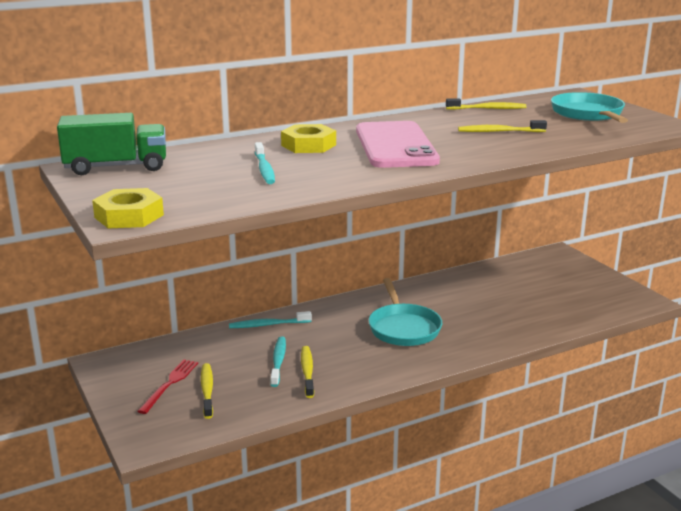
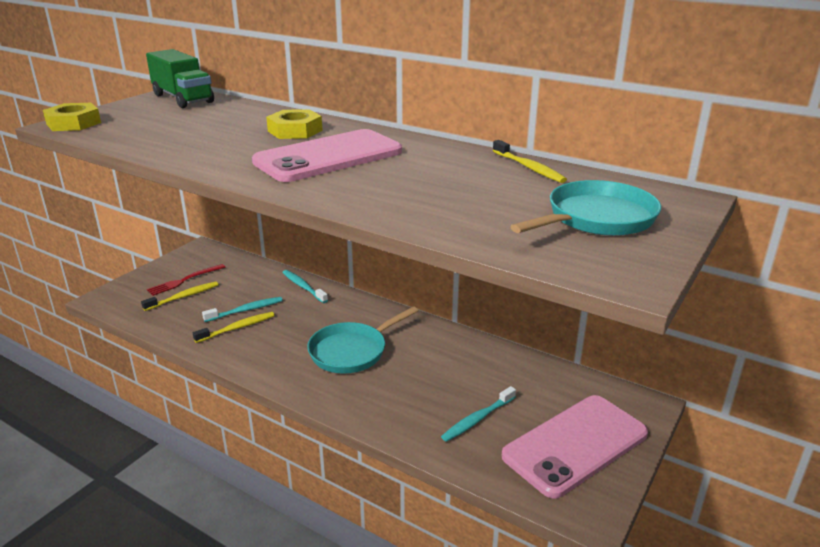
camera: 60 degrees right, 5 degrees up
red fork [137,359,198,414] -> red fork turned 150 degrees clockwise [147,264,226,296]
turquoise toothbrush [255,142,275,184] -> turquoise toothbrush moved to [441,386,516,442]
yellow toothbrush [458,120,547,132] -> none
none -> pink phone [501,395,648,499]

